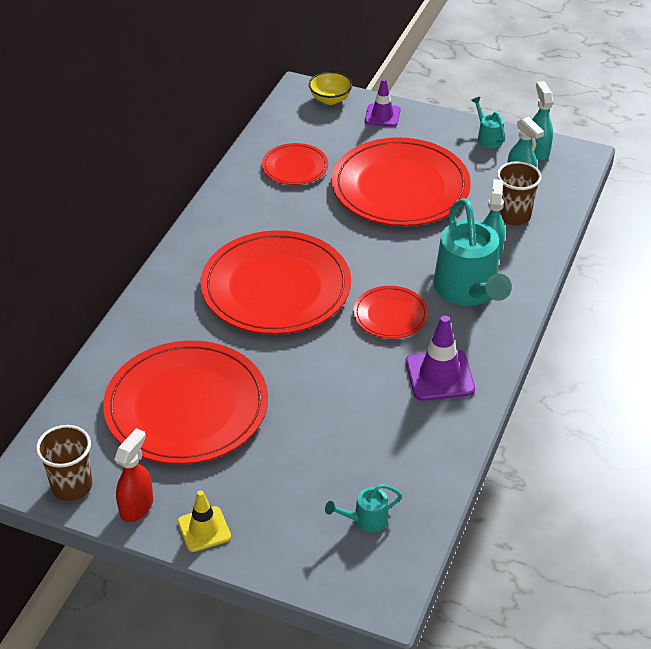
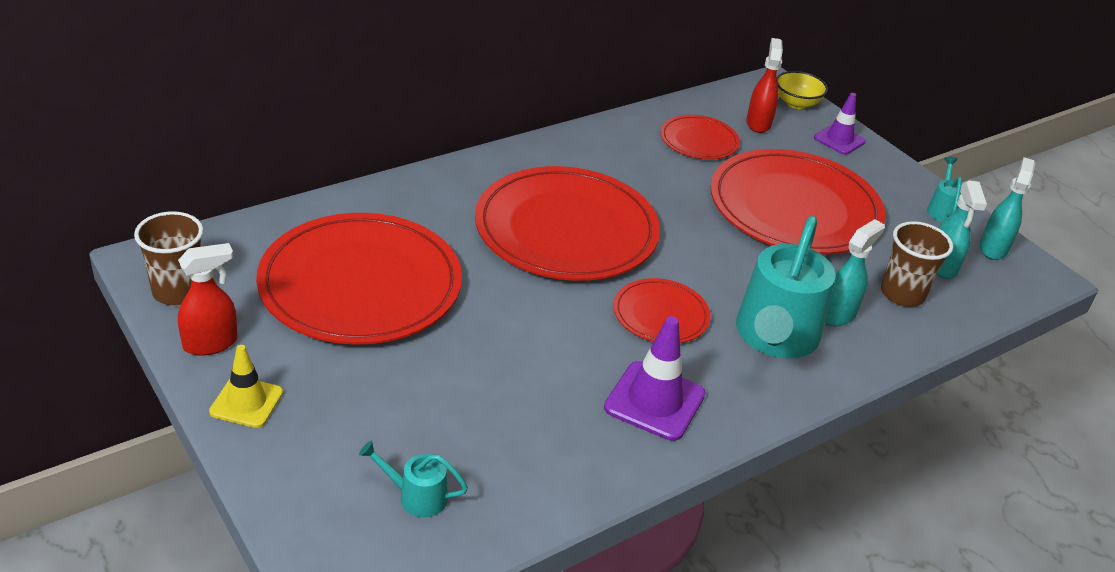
camera: 30 degrees right, 5 degrees down
none -> red spray bottle [746,38,783,133]

